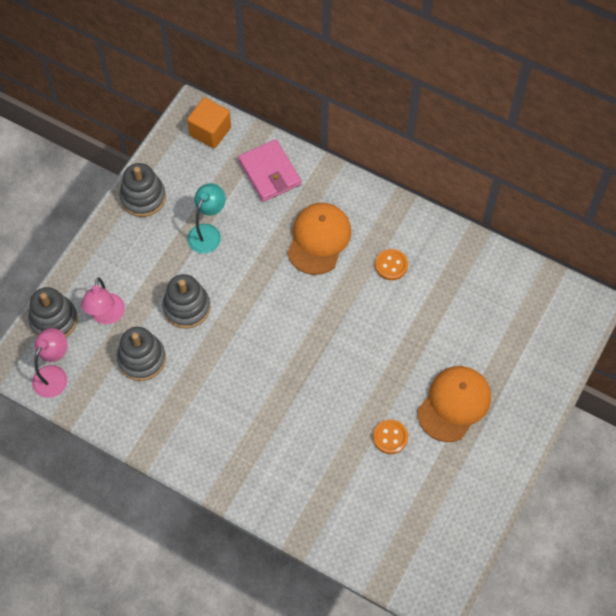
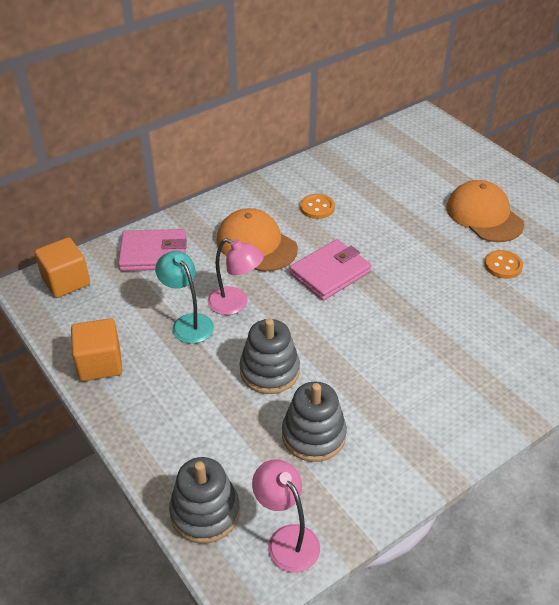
camera: 65 degrees left, 20 degrees down
pink lamp [81,277,125,324] -> pink lamp moved to [208,238,264,315]
grey stacking toy [119,163,166,217] -> orange cube [71,318,123,381]
none -> pink wallet [290,239,371,300]

